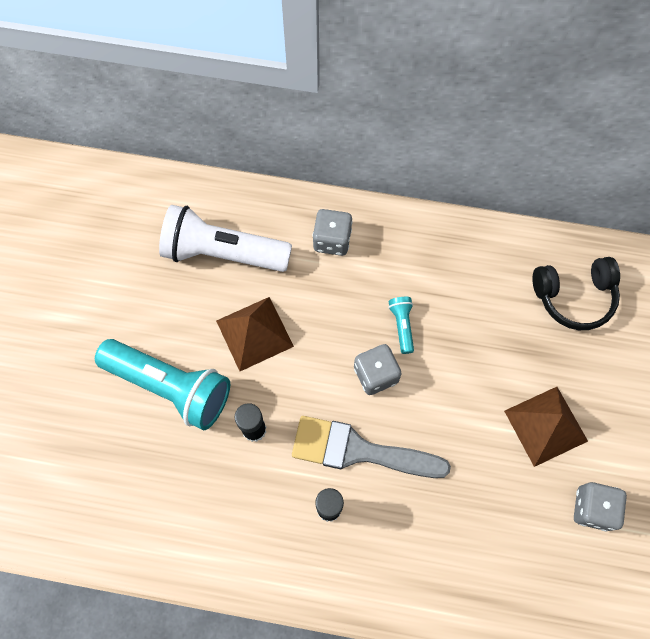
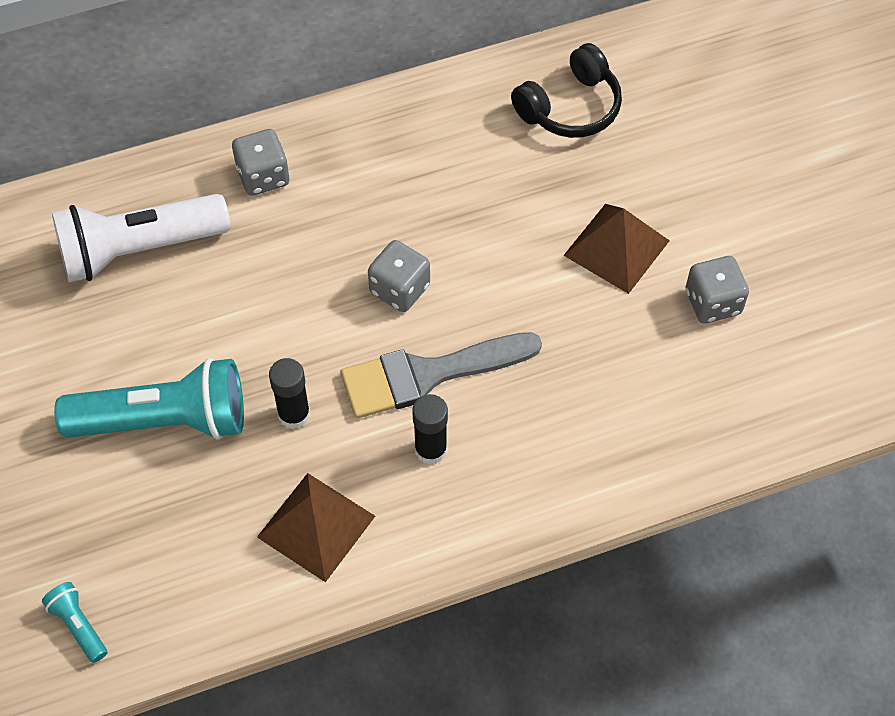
camera: 30 degrees left, 10 degrees down
brown pyramid [216,297,294,371] -> brown pyramid moved to [257,473,375,582]
turquoise flashlight [388,297,414,354] -> turquoise flashlight moved to [42,582,107,663]

